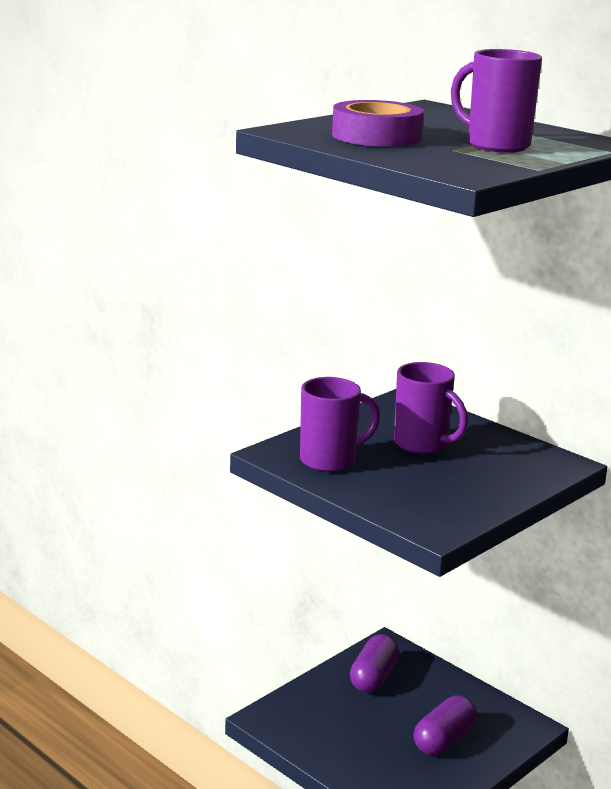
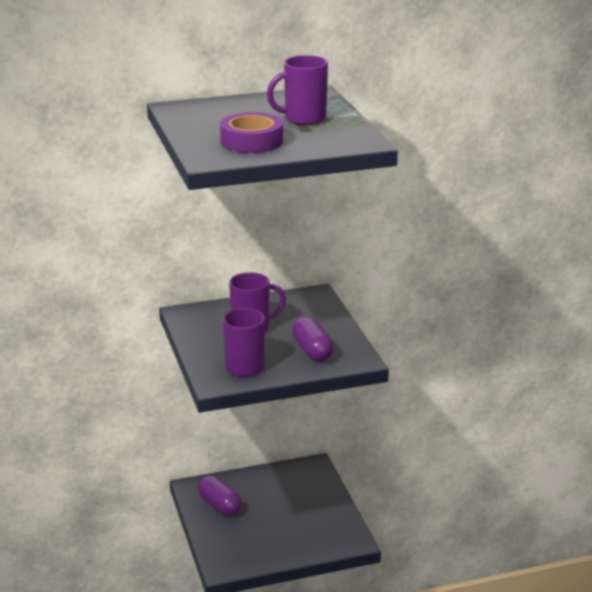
camera: 60 degrees left, 5 degrees up
purple capsule [414,695,477,755] -> purple capsule moved to [292,317,334,362]

